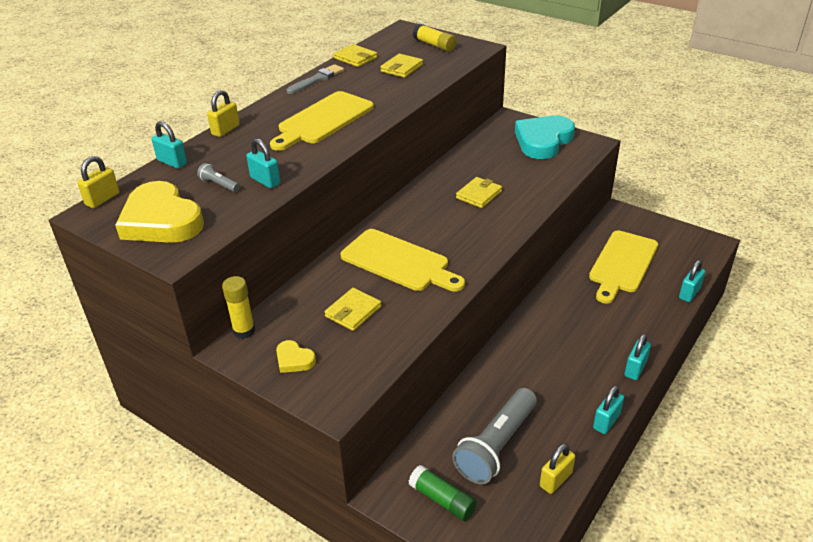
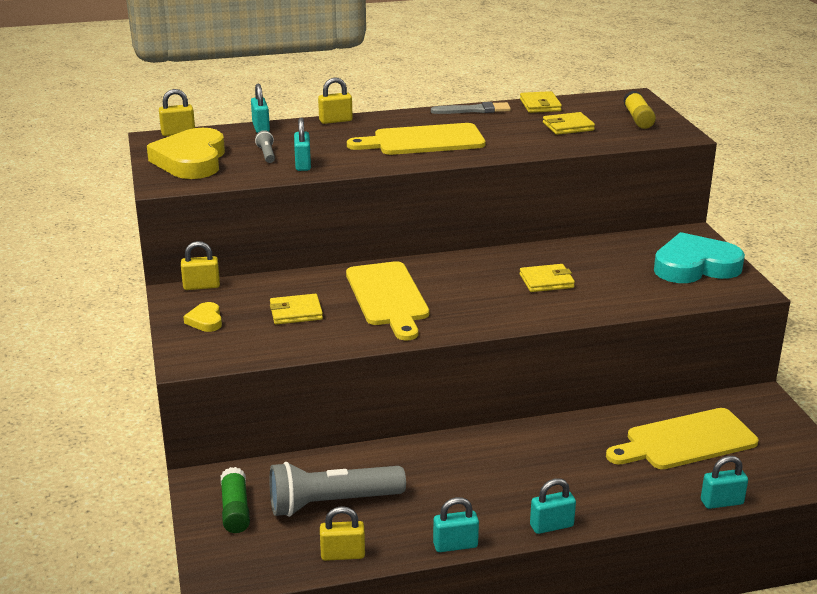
camera: 40 degrees right, 10 degrees down
yellow glue stick [222,276,255,339] -> yellow padlock [181,241,220,290]

